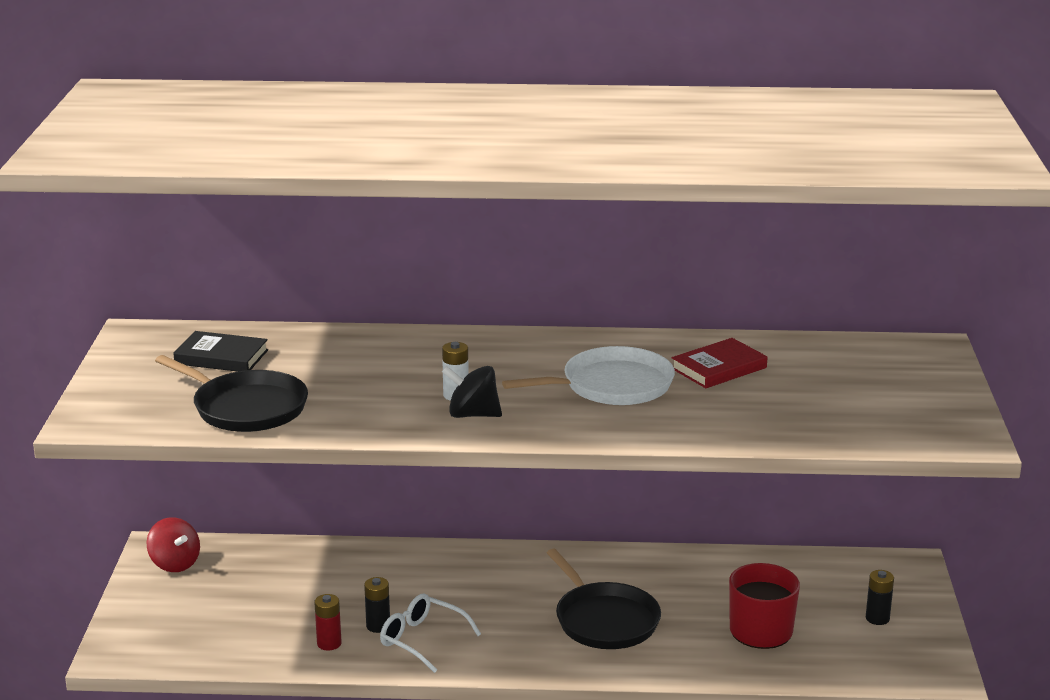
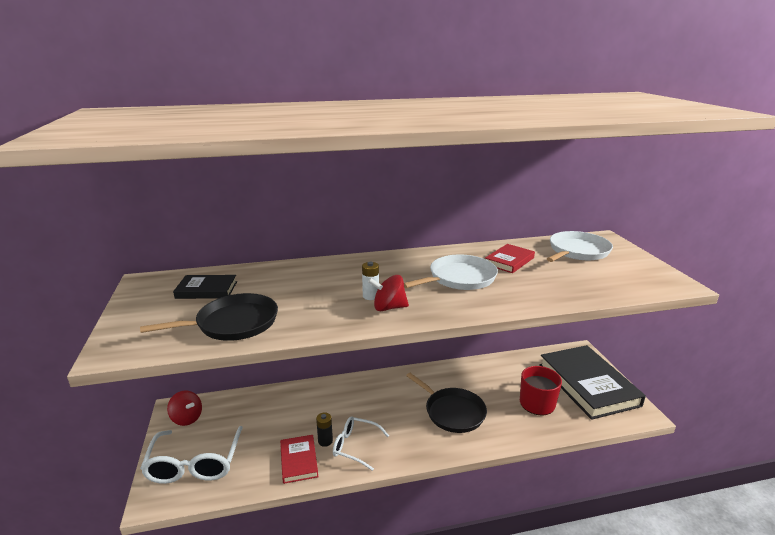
camera: 15 degrees left, 0 degrees up
black pan [155,355,308,432] -> black pan turned 45 degrees counterclockwise [140,293,278,341]
red battery [314,594,342,651] -> red book [280,435,318,484]
black spinning top [442,366,502,418] -> red spinning top [368,275,409,311]
black battery [866,570,894,625] -> black book [539,345,646,420]
none -> white glasses [140,426,243,484]
none -> white pan [547,231,613,262]

